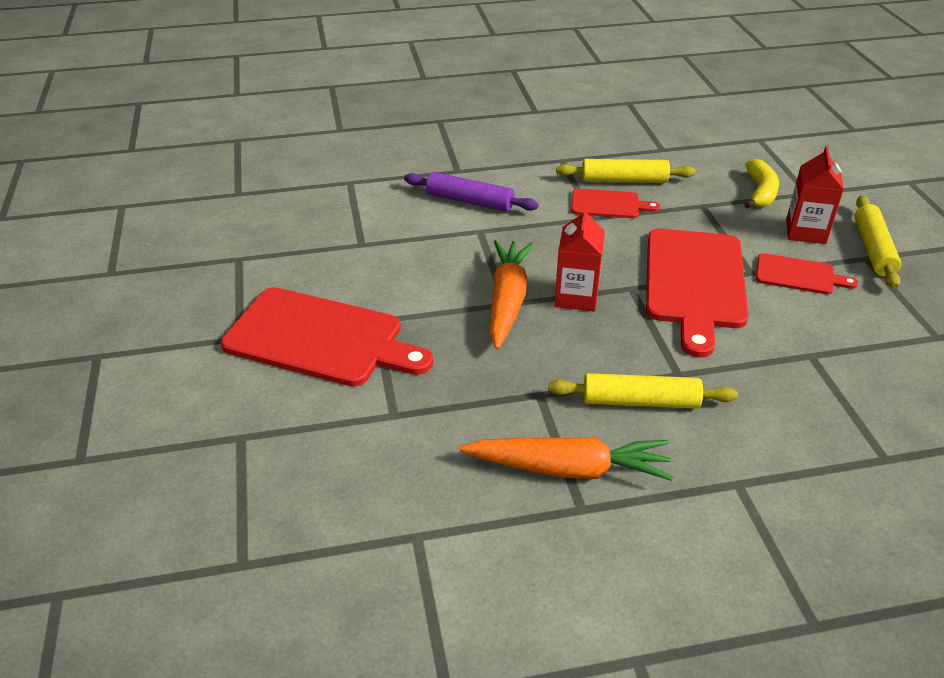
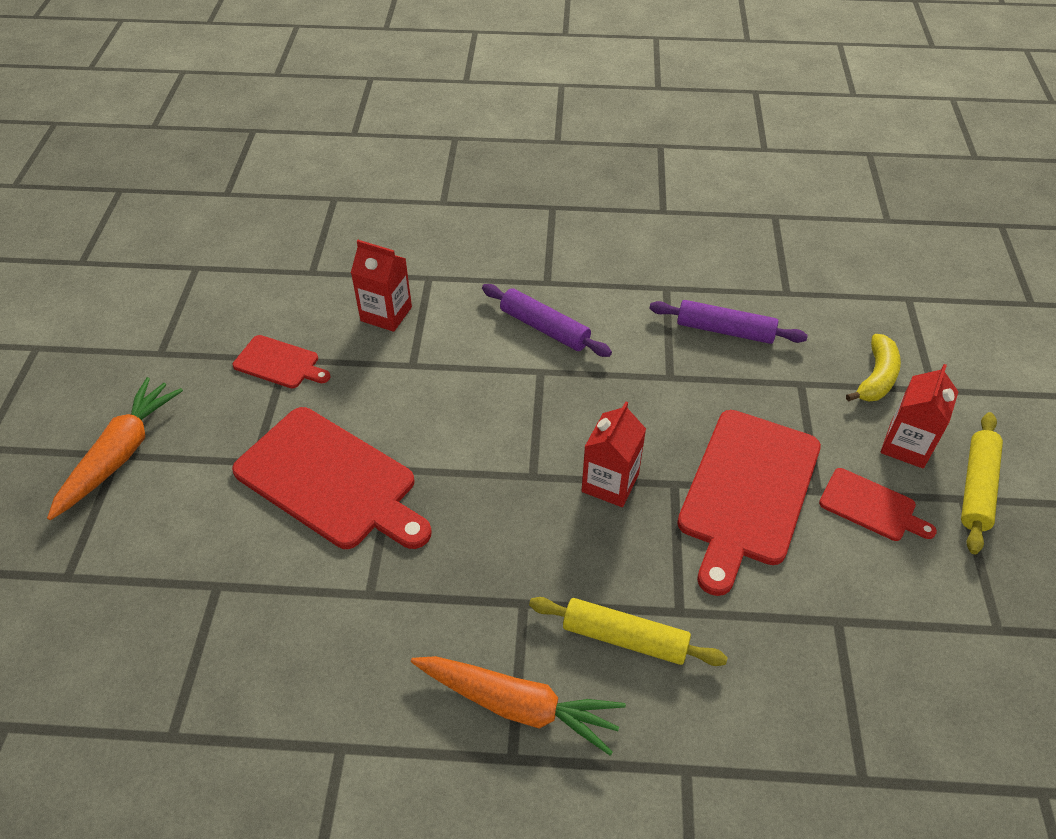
camera: 15 degrees right, 10 degrees up
orange carrot [490,240,534,350] -> orange carrot moved to [47,377,183,520]
yellow rolling pin [556,159,696,183] -> purple rolling pin [649,300,808,344]
red cutting board [571,189,660,218] -> red cutting board moved to [233,335,330,389]
none -> red carton [351,240,412,332]

